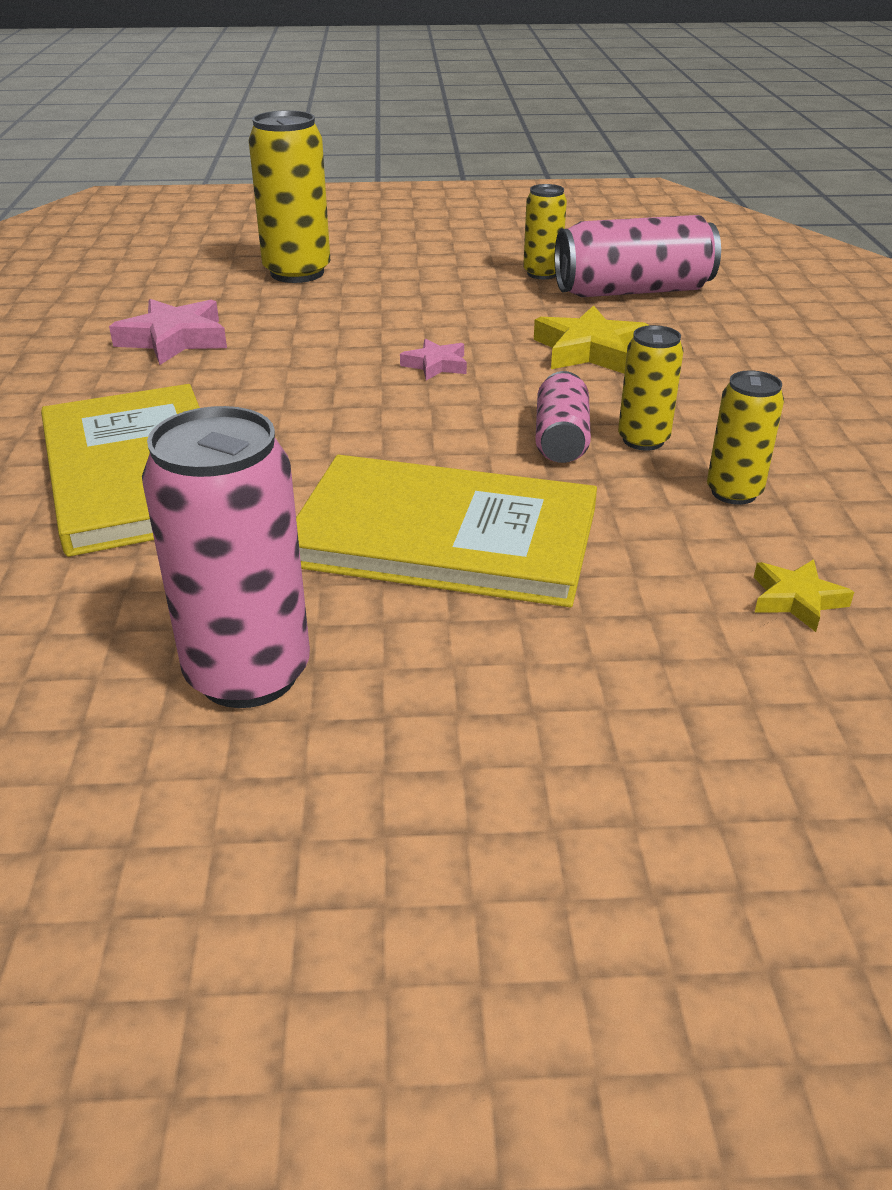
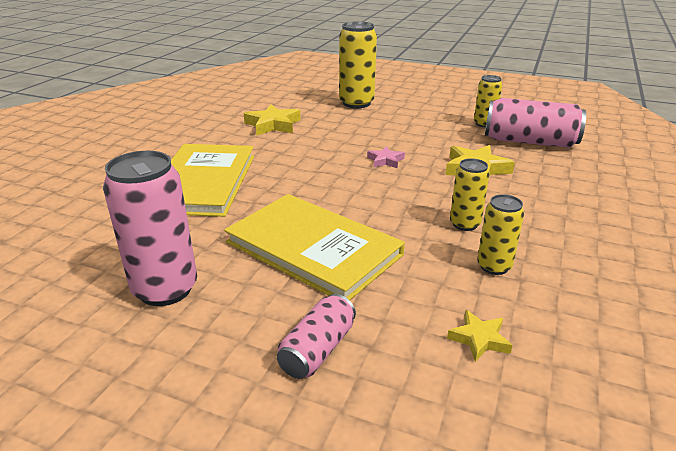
camera: 25 degrees right, 5 degrees down
pink star [109,299,227,365] -> yellow star [244,104,300,135]
pink can [535,371,591,463] -> pink can moved to [277,294,356,379]

